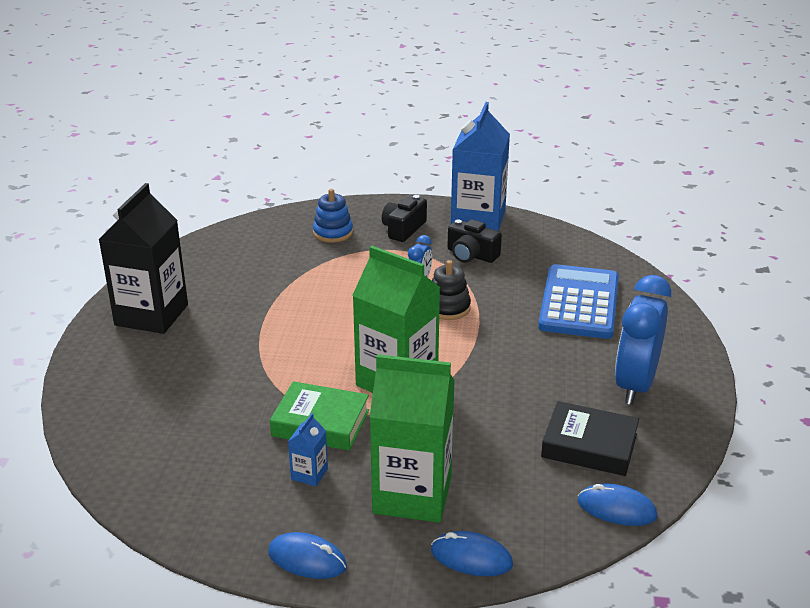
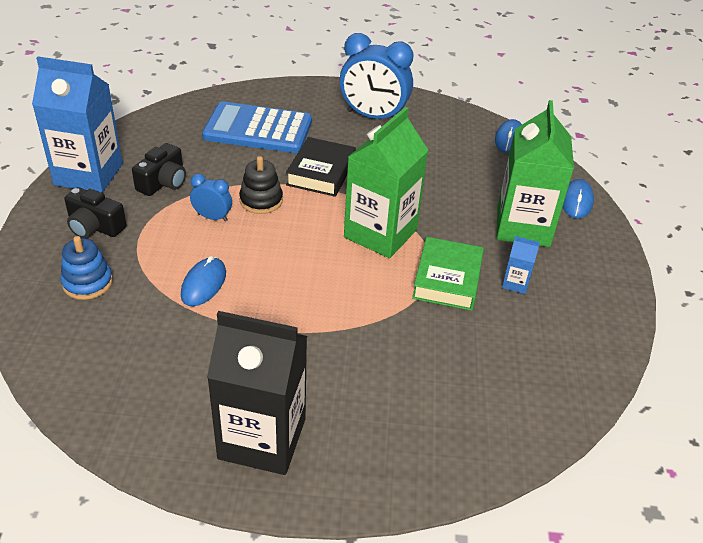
camera: 95 degrees left, 10 degrees up
blue mouse [268,532,347,579] -> blue mouse moved to [181,256,226,306]
black book [541,401,639,476] -> black book moved to [286,137,356,197]

